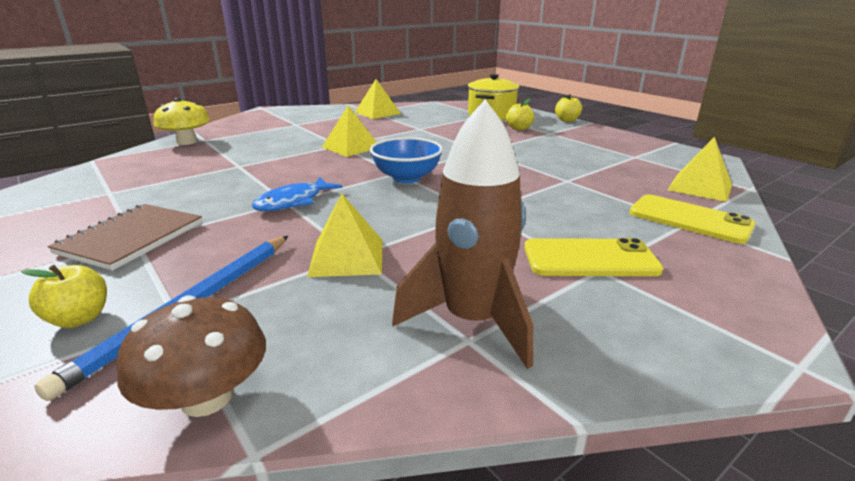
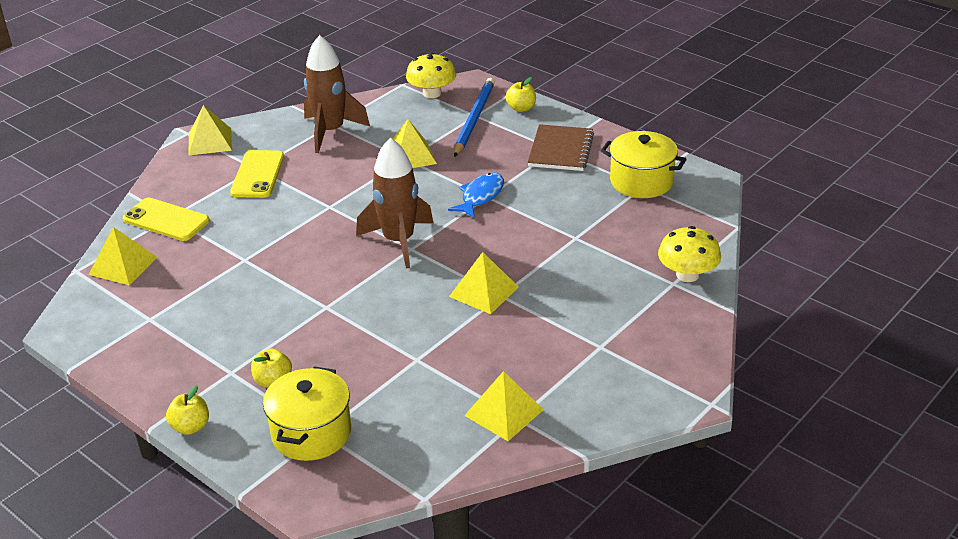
camera: 170 degrees right, 10 degrees up
brown mushroom [117,295,266,417] -> yellow mushroom [406,53,456,98]
blue bowl [370,137,443,183] -> brown rocket [356,137,433,268]
yellow phone [524,238,663,276] -> yellow phone turned 75 degrees counterclockwise [230,150,284,198]
none -> yellow pyramid [188,105,232,156]
none -> yellow pot [601,131,687,198]

